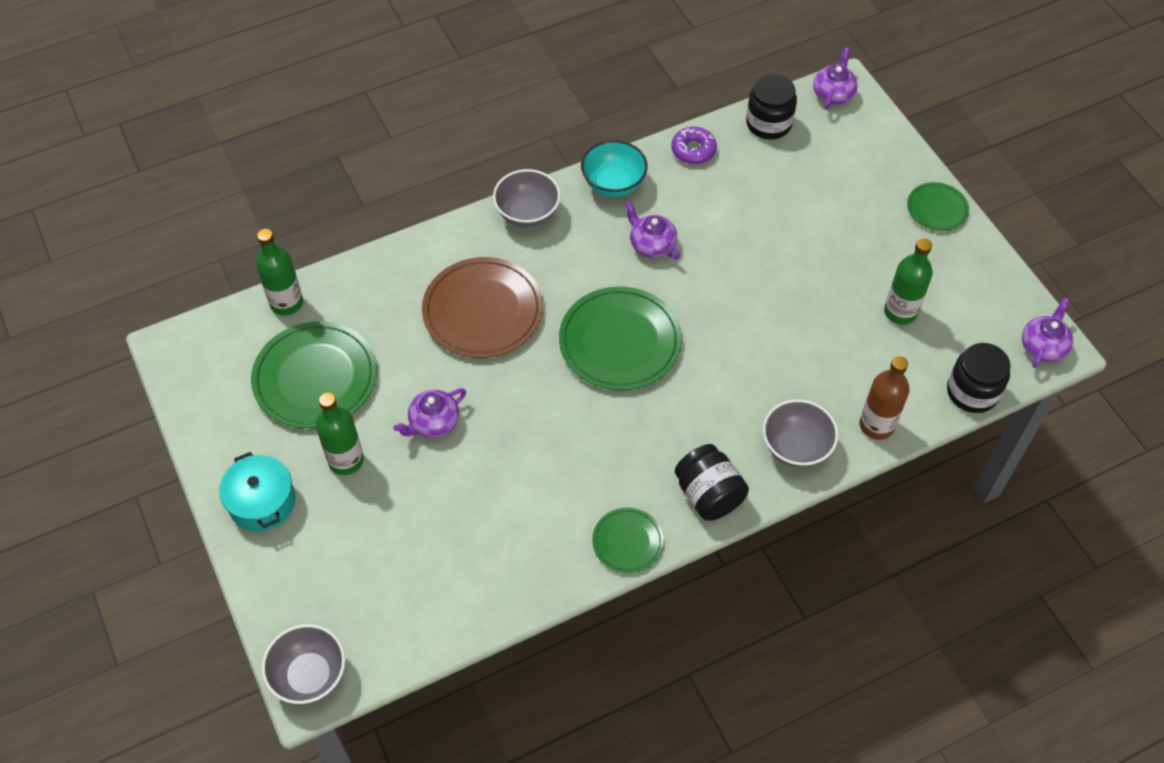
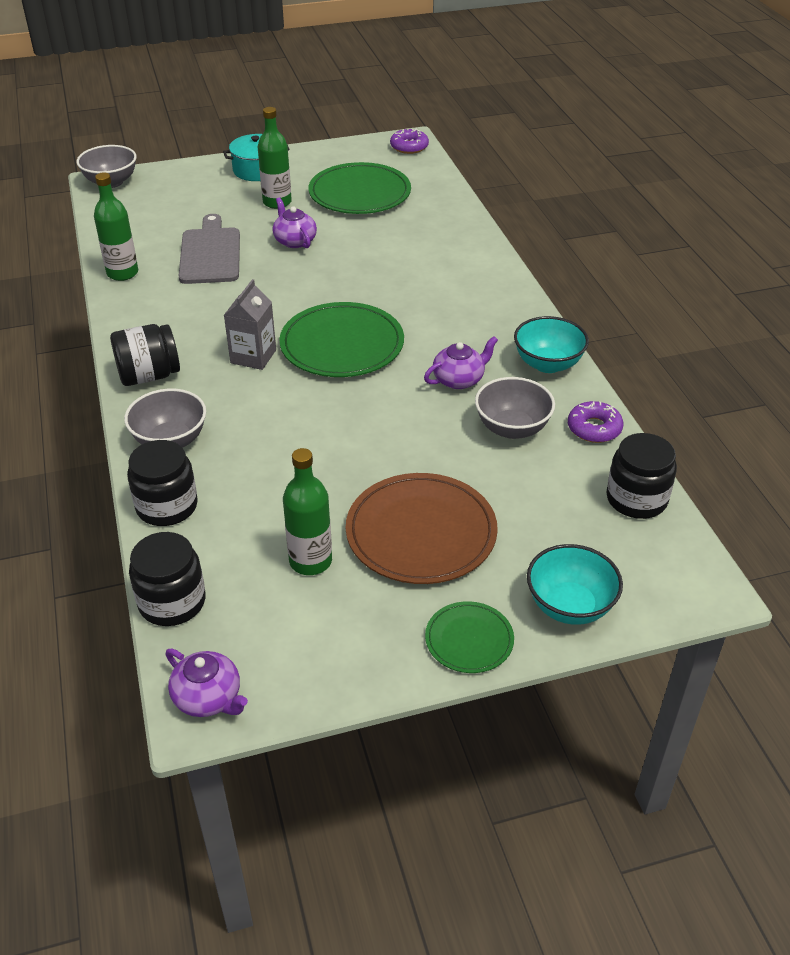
camera: 100 degrees right, 15 degrees down
green bottle [256,229,303,316] -> green bottle moved to [94,172,138,281]
brown plate [422,257,543,358] -> brown plate moved to [346,473,498,584]
grey bowl [493,169,561,227] -> grey bowl moved to [475,377,555,439]
green plate [592,508,664,573] -> none
purple teapot [813,47,858,110] -> none
brown bottle [860,356,909,440] -> black jar [127,440,198,526]
none -> grey cutting board [179,214,240,284]
none -> grey carton [224,279,276,370]
none -> purple donut [390,128,429,154]
none -> turquoise bowl [527,544,623,625]

